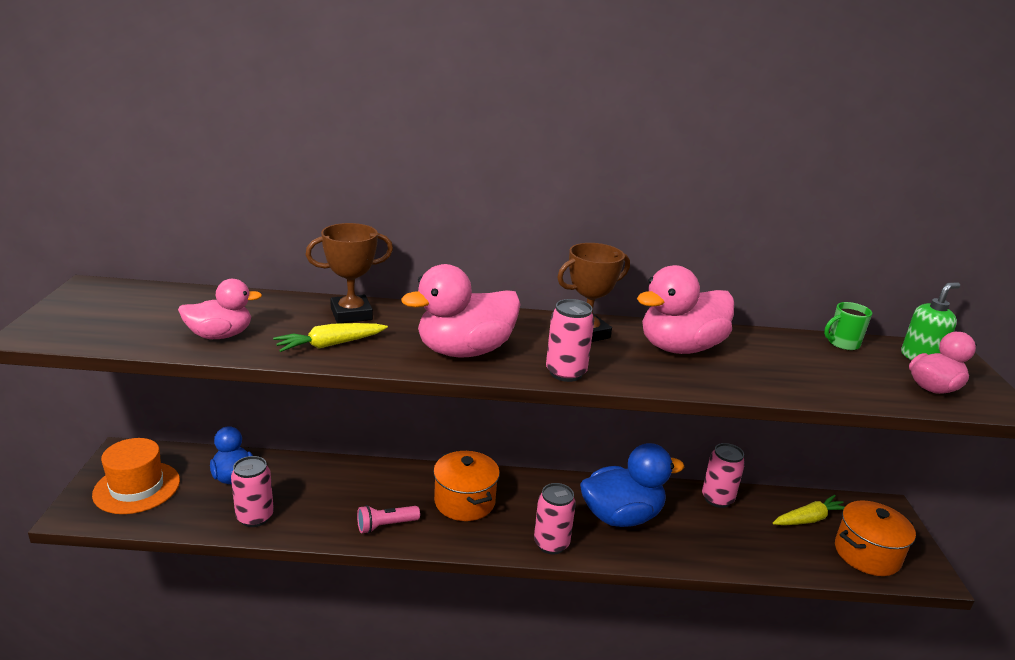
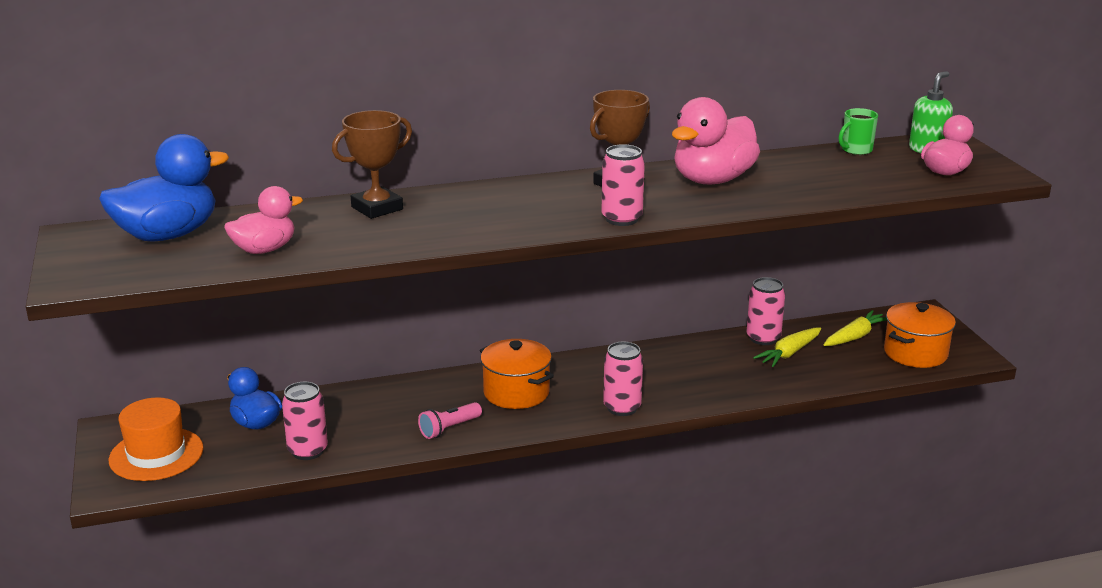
camera: 15 degrees left, 0 degrees up
yellow carrot [273,323,388,352] -> yellow carrot moved to [753,328,821,367]
pink duck [401,264,521,357] -> none
blue duck [580,443,684,527] -> blue duck moved to [99,134,229,242]

